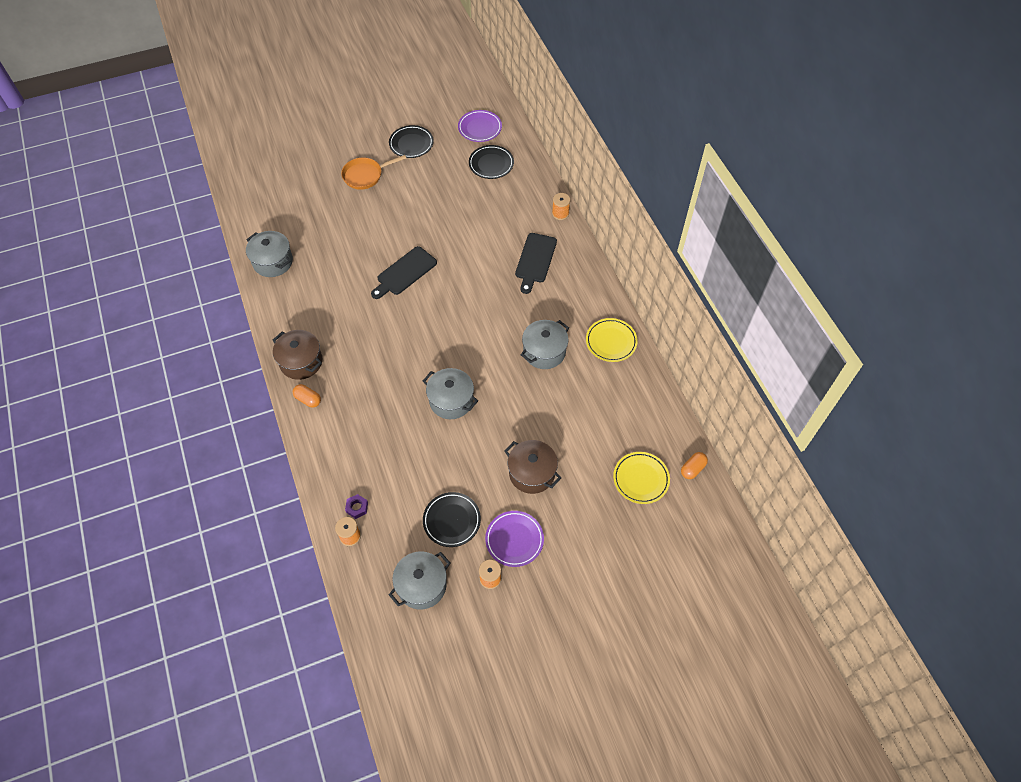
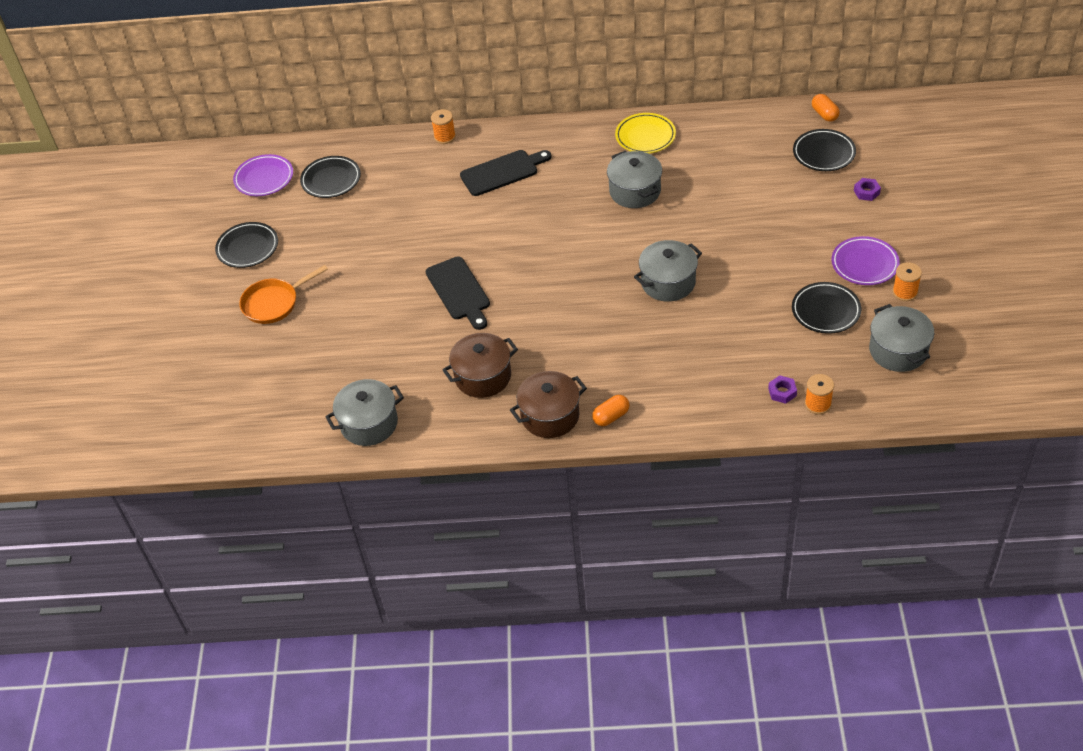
camera: 65 degrees left, 10 degrees down
orange pan [341,155,406,190] -> orange pan turned 60 degrees clockwise [239,265,328,324]
brown pot [505,440,561,494] -> brown pot moved to [442,333,518,398]
black cutting board [515,233,557,294] -> black cutting board turned 60 degrees counterclockwise [460,150,552,196]
yellow plate [613,452,670,504] -> black plate [793,129,856,171]
none -> purple nut [854,178,881,201]

